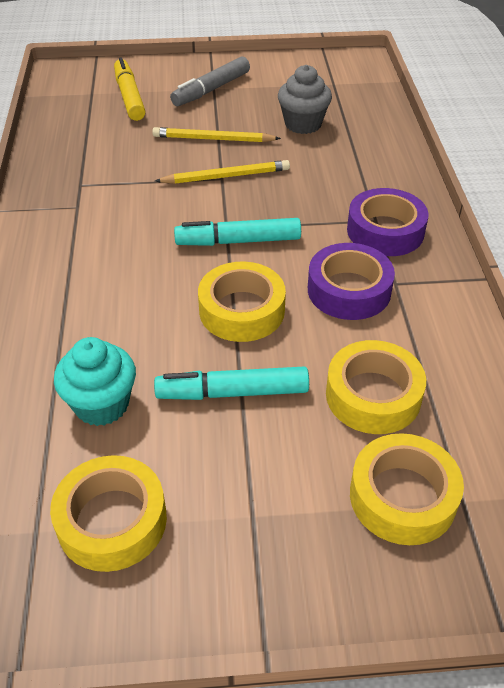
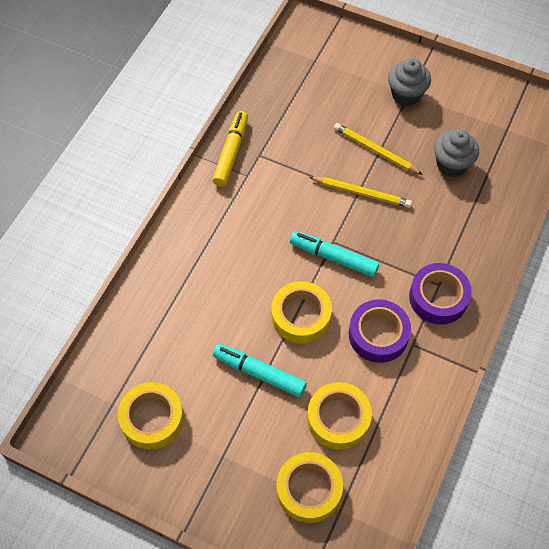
camera: 30 degrees right, 15 degrees up
turquoise cupcake [54,337,136,426] -> none
yellow marker [114,57,146,121] -> yellow marker moved to [212,111,248,187]
grey marker [170,57,250,106] -> grey cupcake [388,58,431,106]

